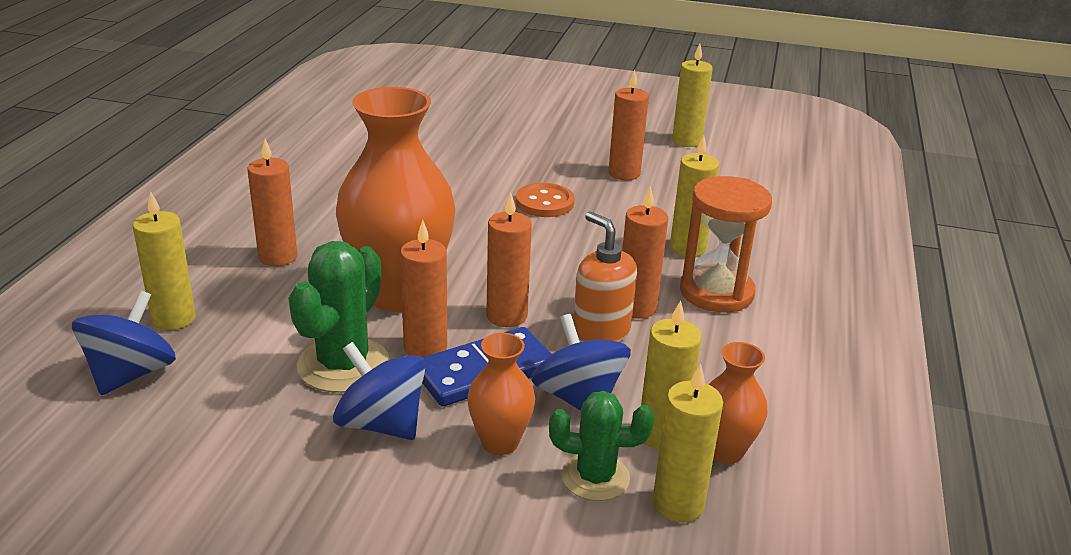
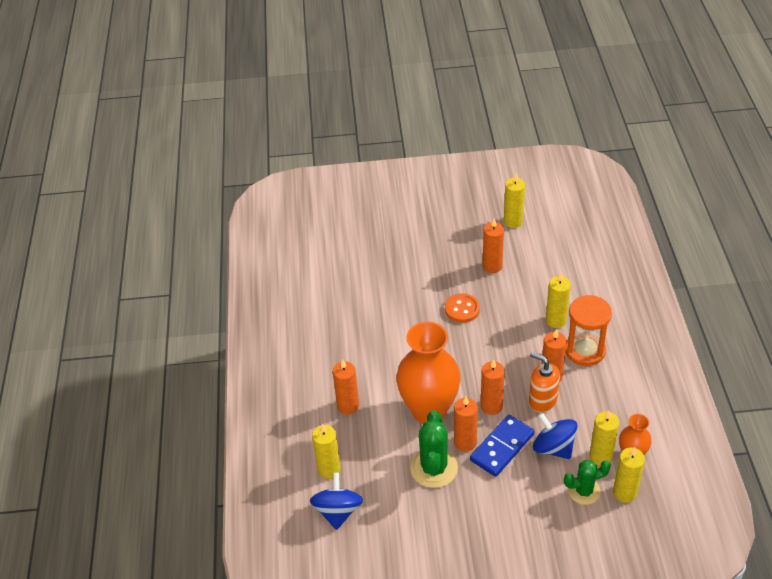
camera: 15 degrees left, 15 degrees up
blue spinning top [333,342,426,440] -> none
orange vase [467,333,535,455] -> none

